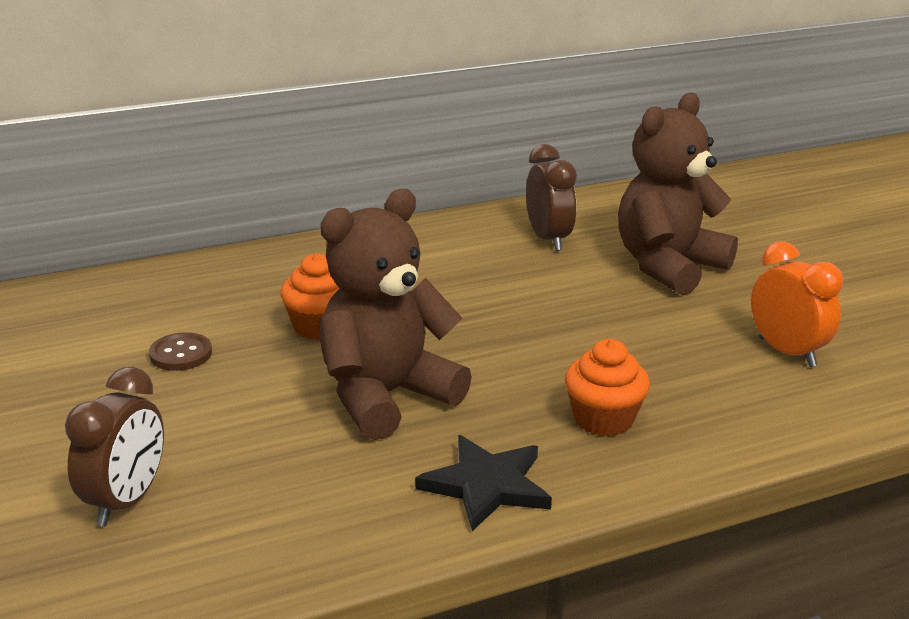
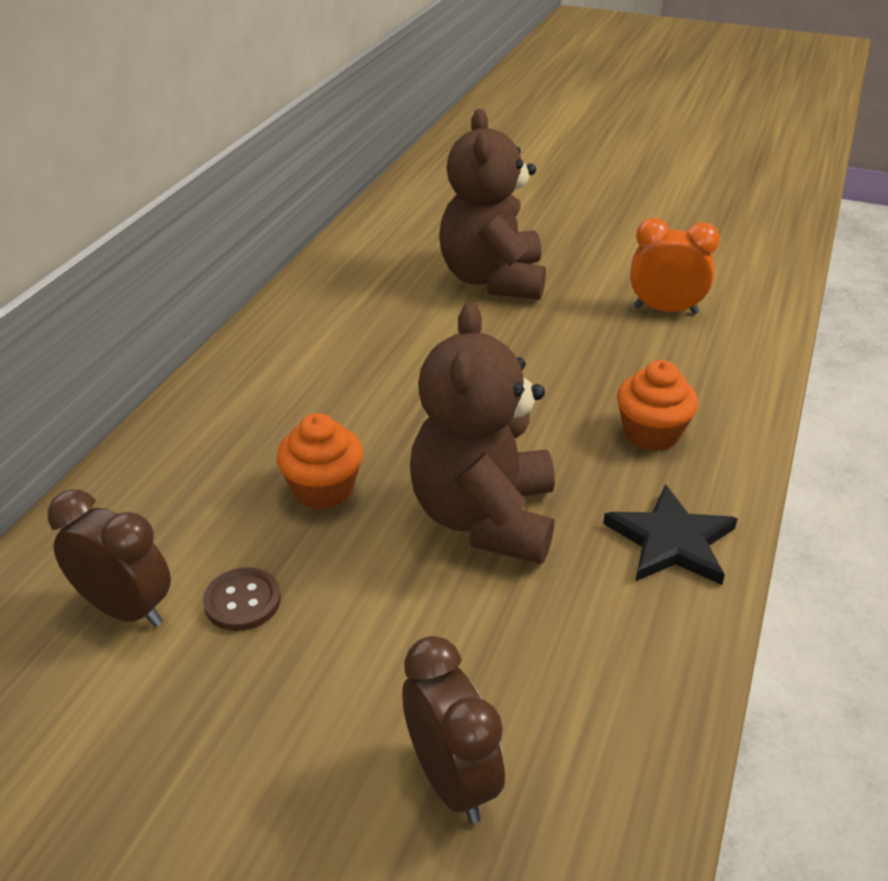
camera: 45 degrees left, 10 degrees up
brown clock [526,144,577,251] -> brown clock moved to [48,490,171,627]

